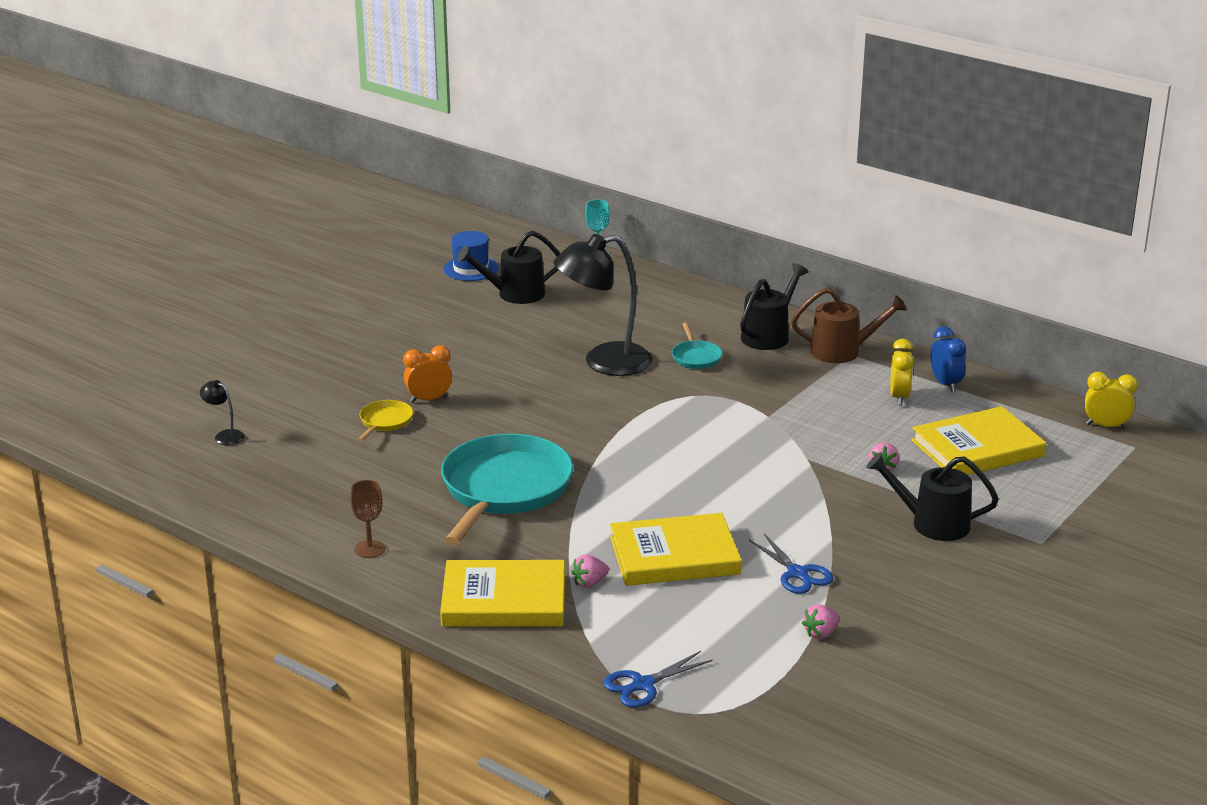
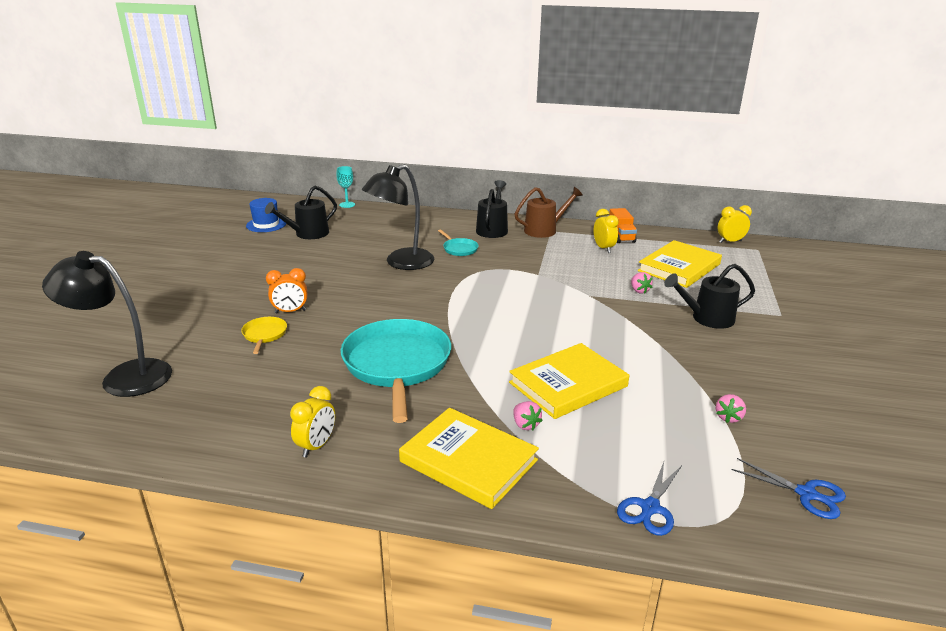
camera: 25 degrees left, 0 degrees up
black lamp [200,380,245,445] -> black lamp [42,251,172,397], size x2.42
brown goblet [350,480,385,558] -> yellow clock [290,386,335,457]
orange clock [403,345,452,403] -> orange clock turned 150 degrees counterclockwise [266,268,307,313]
yellow book [440,560,565,627] -> yellow book turned 60 degrees clockwise [399,408,539,509]
pink strawberry [571,555,609,588] -> pink strawberry turned 60 degrees counterclockwise [513,401,543,430]
blue scissors [749,533,833,594] -> blue scissors moved to [731,458,846,519]
blue clock [931,326,966,392] -> orange truck [609,208,637,243]

